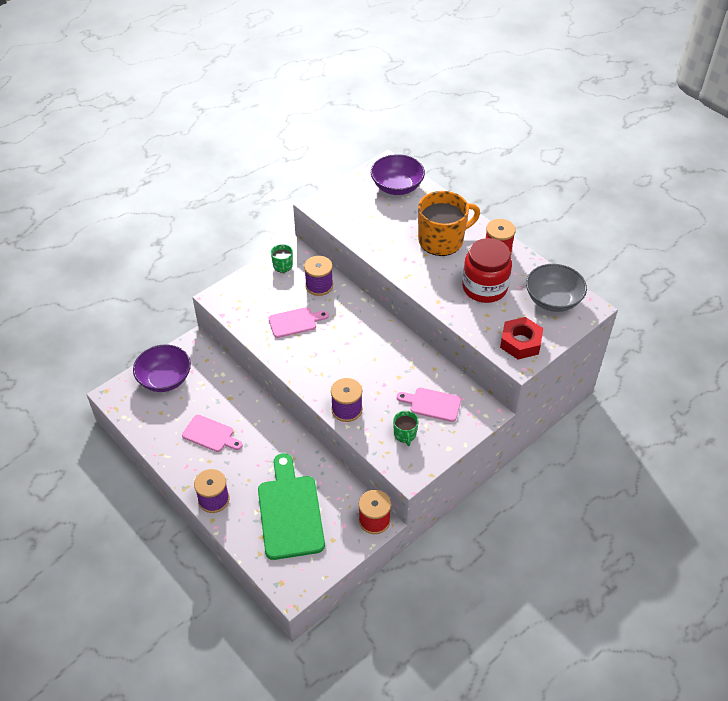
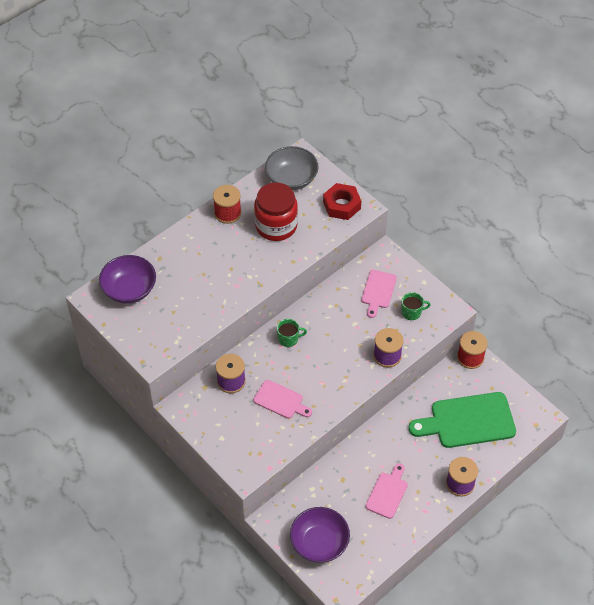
camera: 90 degrees left, 5 degrees up
pink cutting board [269,307,329,338] -> pink cutting board turned 135 degrees clockwise [253,380,312,419]
green mug [271,244,293,274] -> green mug moved to [277,319,307,347]
orange mug [418,191,480,256] -> none

